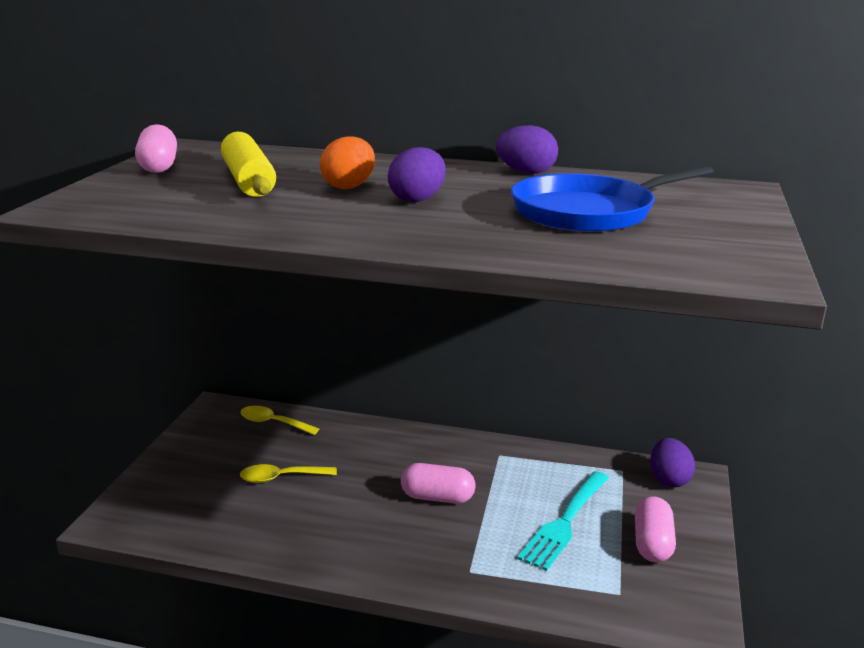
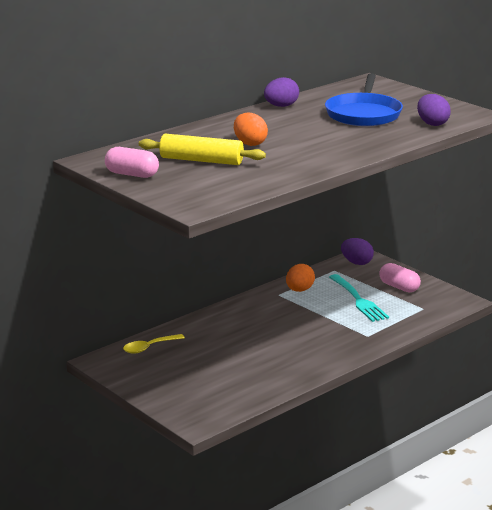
camera: 55 degrees left, 0 degrees up
yellow spoon [240,464,337,483] -> none
purple egg [388,147,446,202] -> purple egg moved to [417,94,451,126]
pink capsule [401,463,475,504] -> none
none -> orange egg [286,264,315,292]

